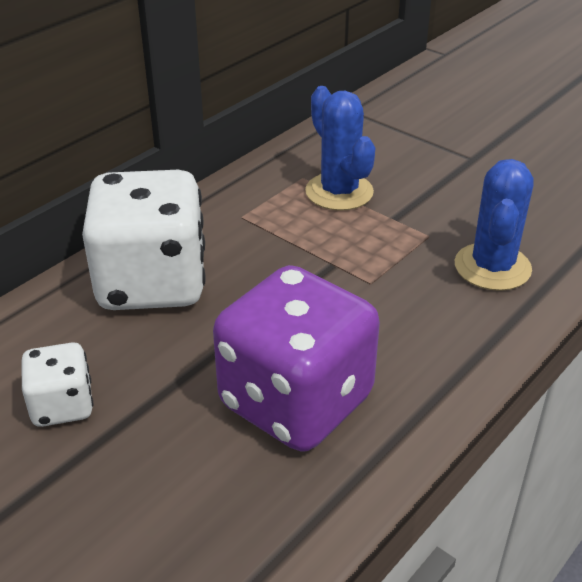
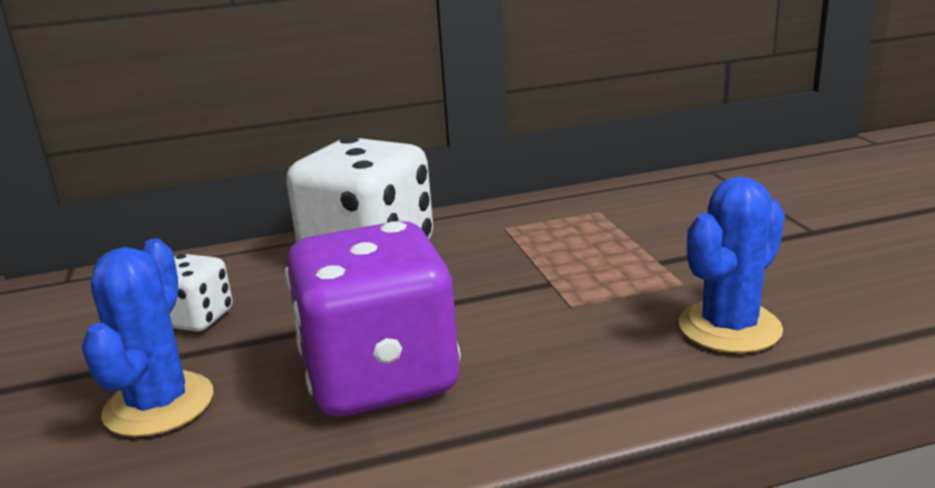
camera: 35 degrees right, 15 degrees down
blue cactus [305,86,375,211] -> blue cactus moved to [81,239,213,437]

